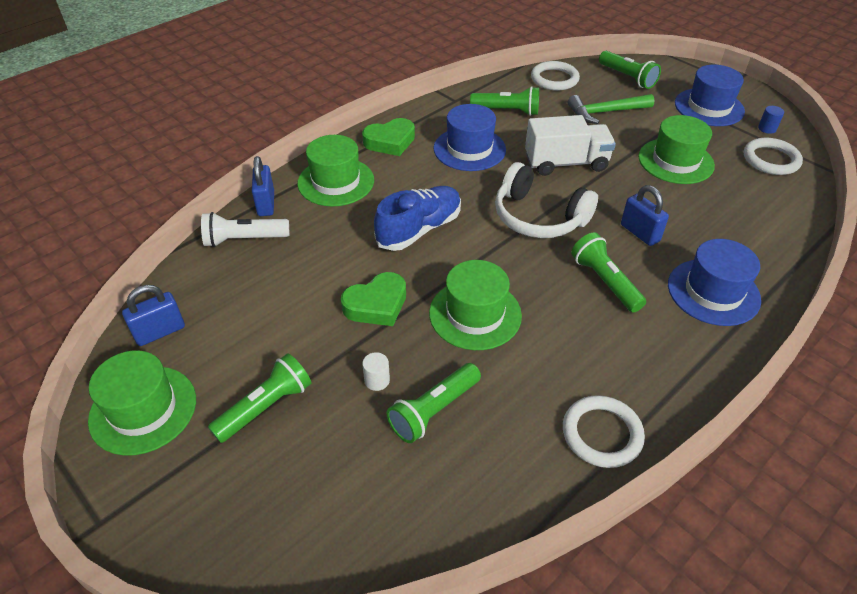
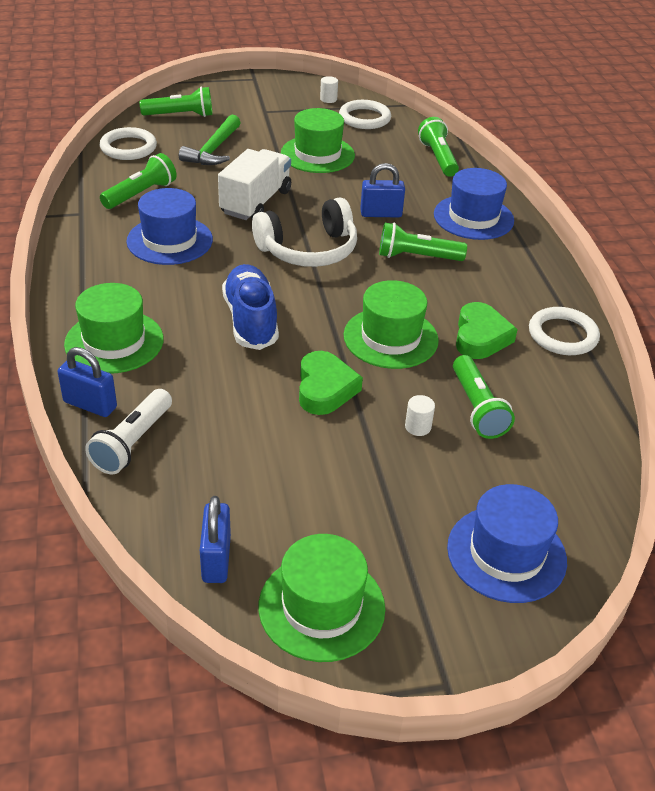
camera: 60 degrees left, 5 degrees down
green flashlight [208,353,311,443] -> green flashlight moved to [418,117,459,177]
green heart [362,118,415,156] -> green heart moved to [456,302,518,359]
blue hat [675,65,745,126] -> blue hat moved to [447,484,567,603]
blue cylinder [758,106,784,134] -> white cylinder [320,76,338,103]

